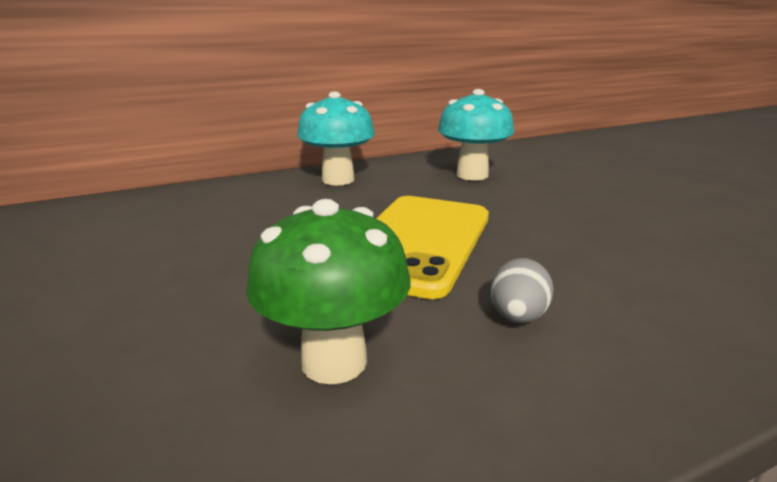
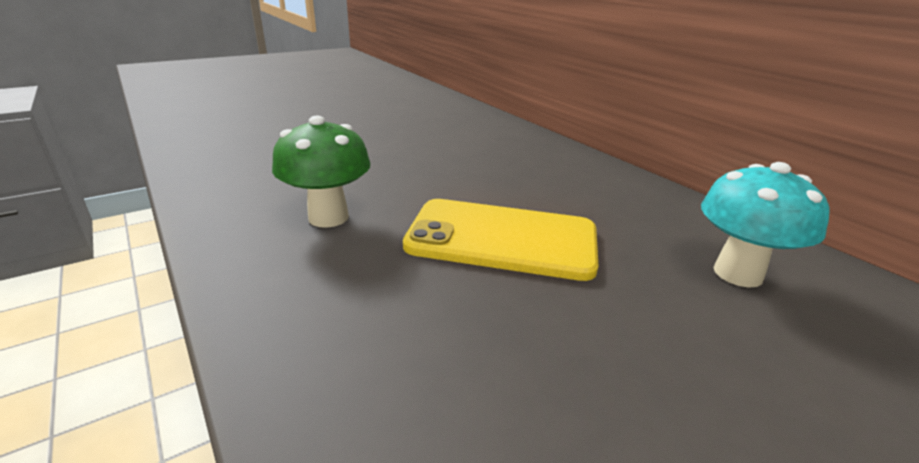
camera: 80 degrees right, 5 degrees up
turquoise mushroom [297,91,375,185] -> none
grey egg [491,258,554,323] -> none

